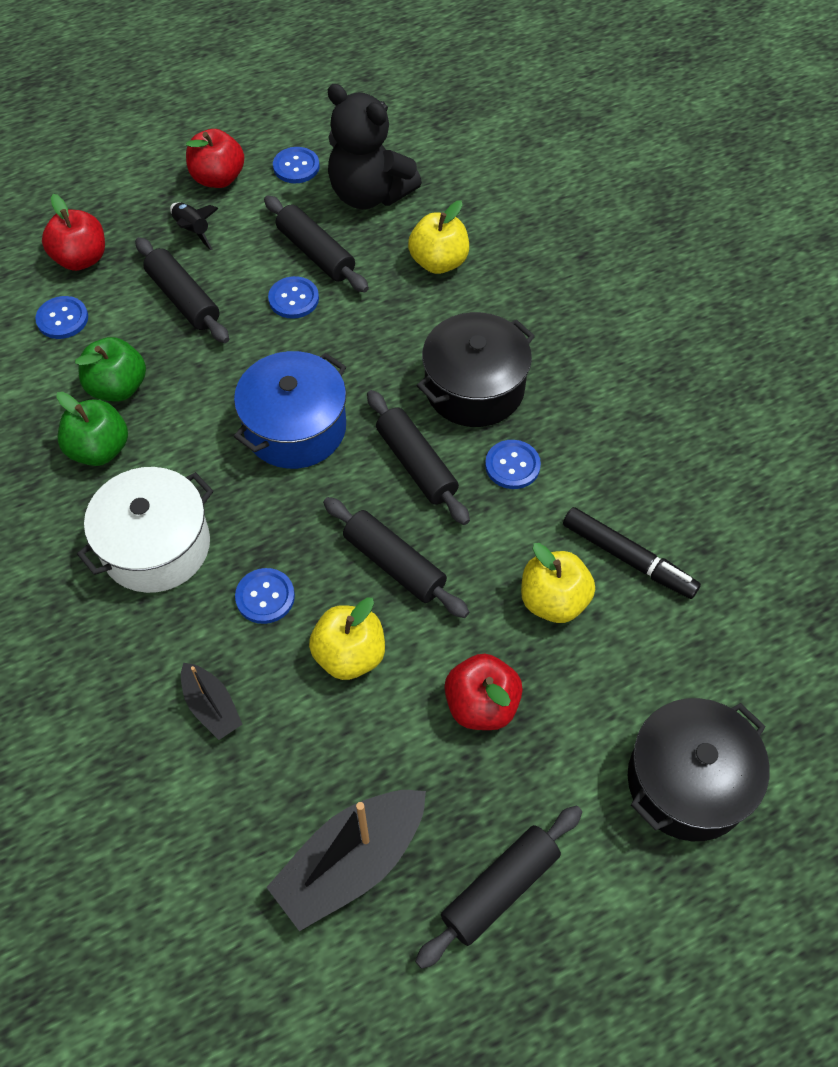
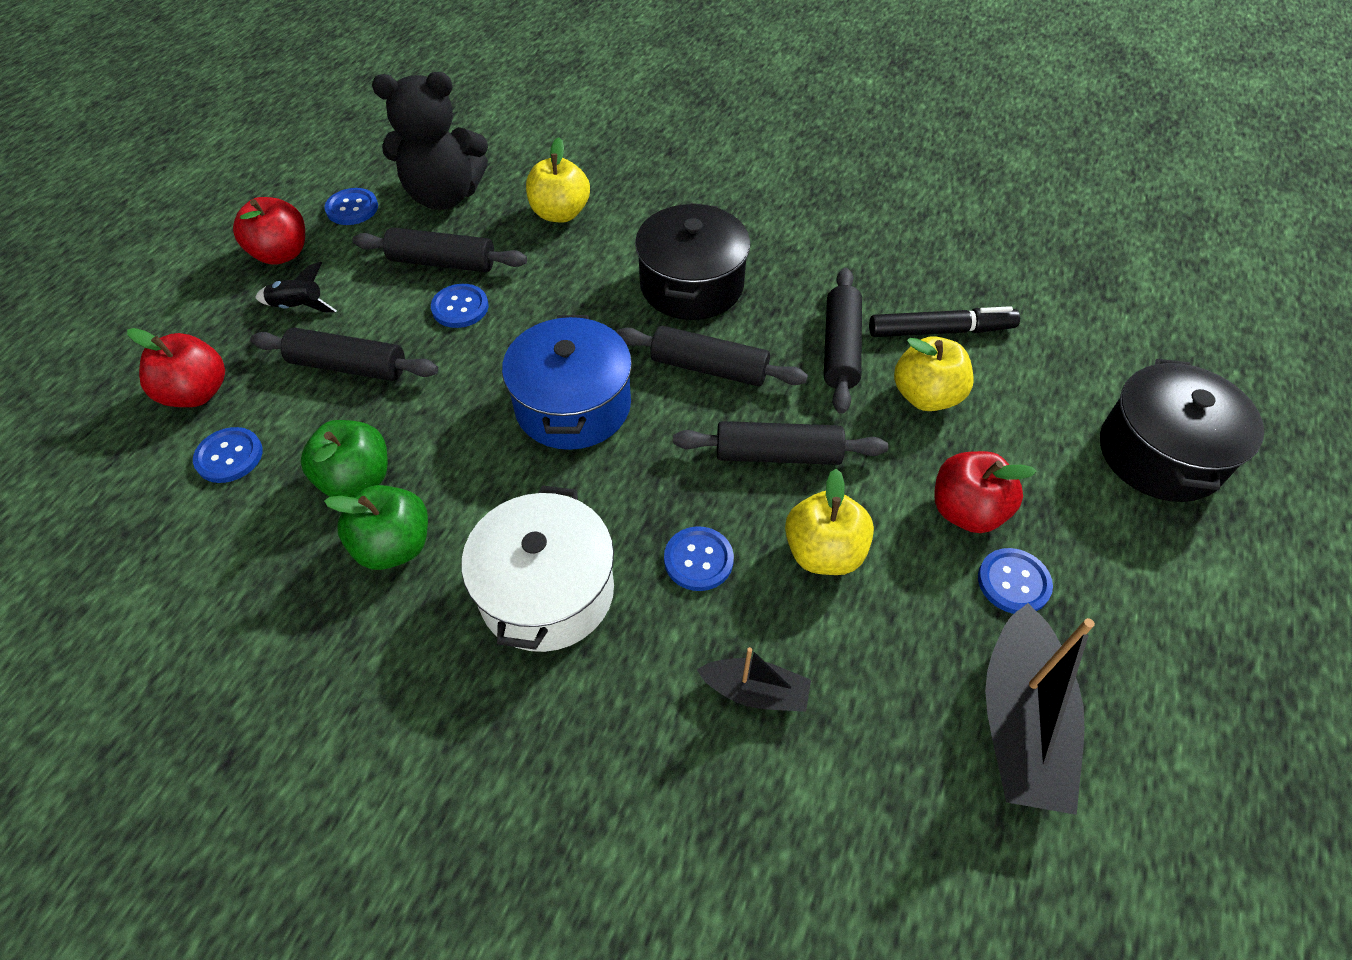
camera: 40 degrees left, 5 degrees down
black rolling pin [415,806,582,969] -> black rolling pin moved to [824,268,862,414]
blue button [485,440,541,489] -> blue button moved to [978,548,1053,614]

